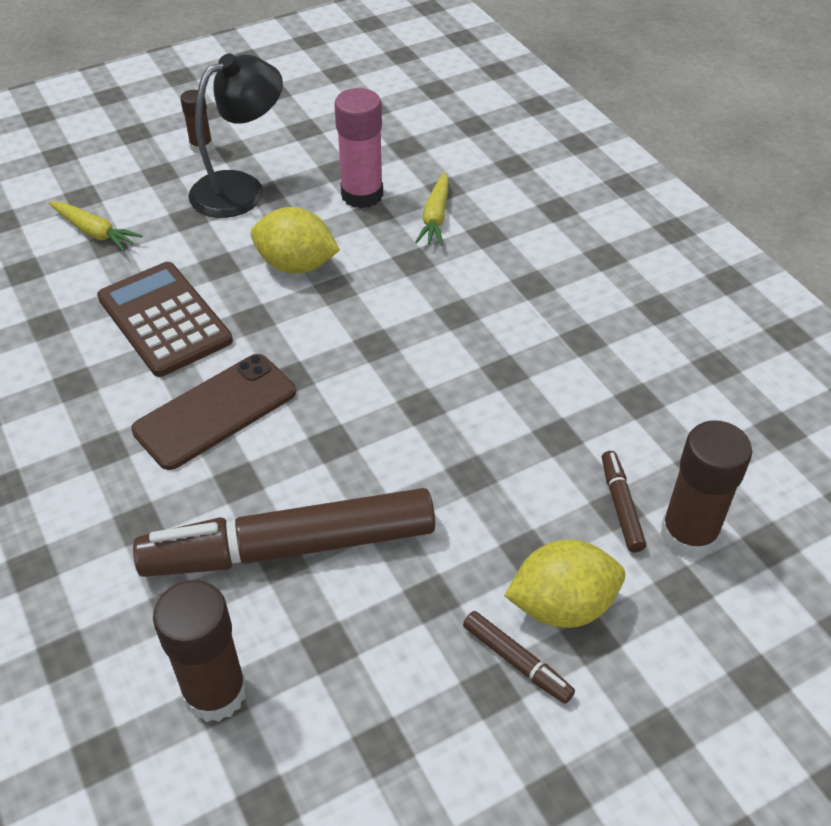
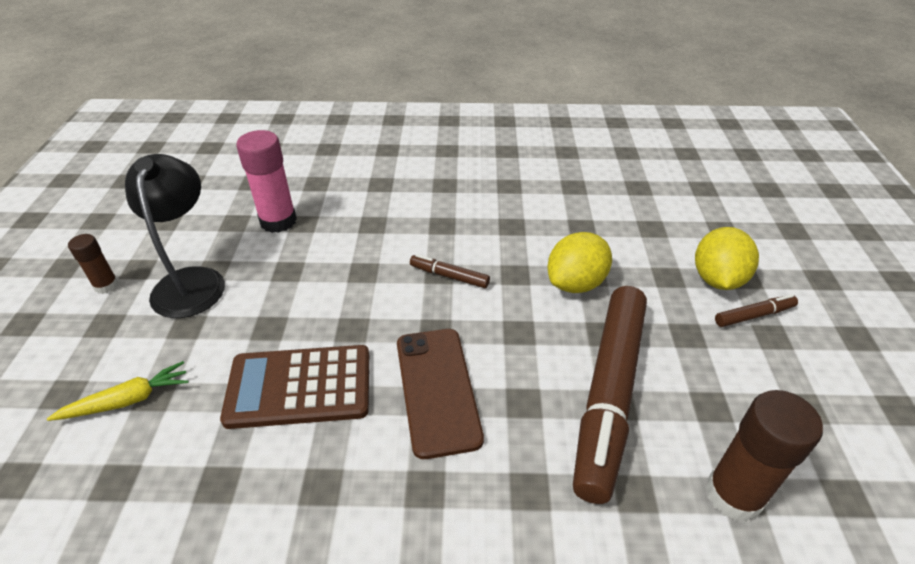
camera: 60 degrees left, 5 degrees down
yellow lemon [251,207,340,273] -> yellow lemon moved to [548,232,612,293]
yellow carrot [415,172,449,246] -> none
brown marker [602,451,646,552] -> brown marker moved to [410,254,490,288]
brown glue stick [660,420,752,559] -> none

